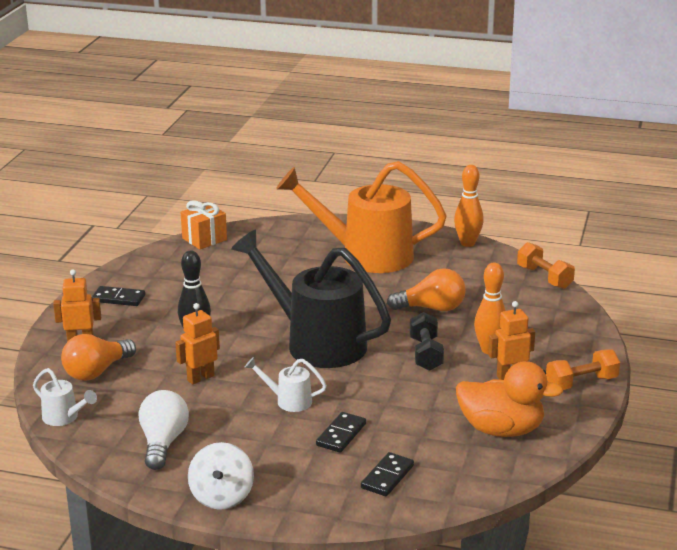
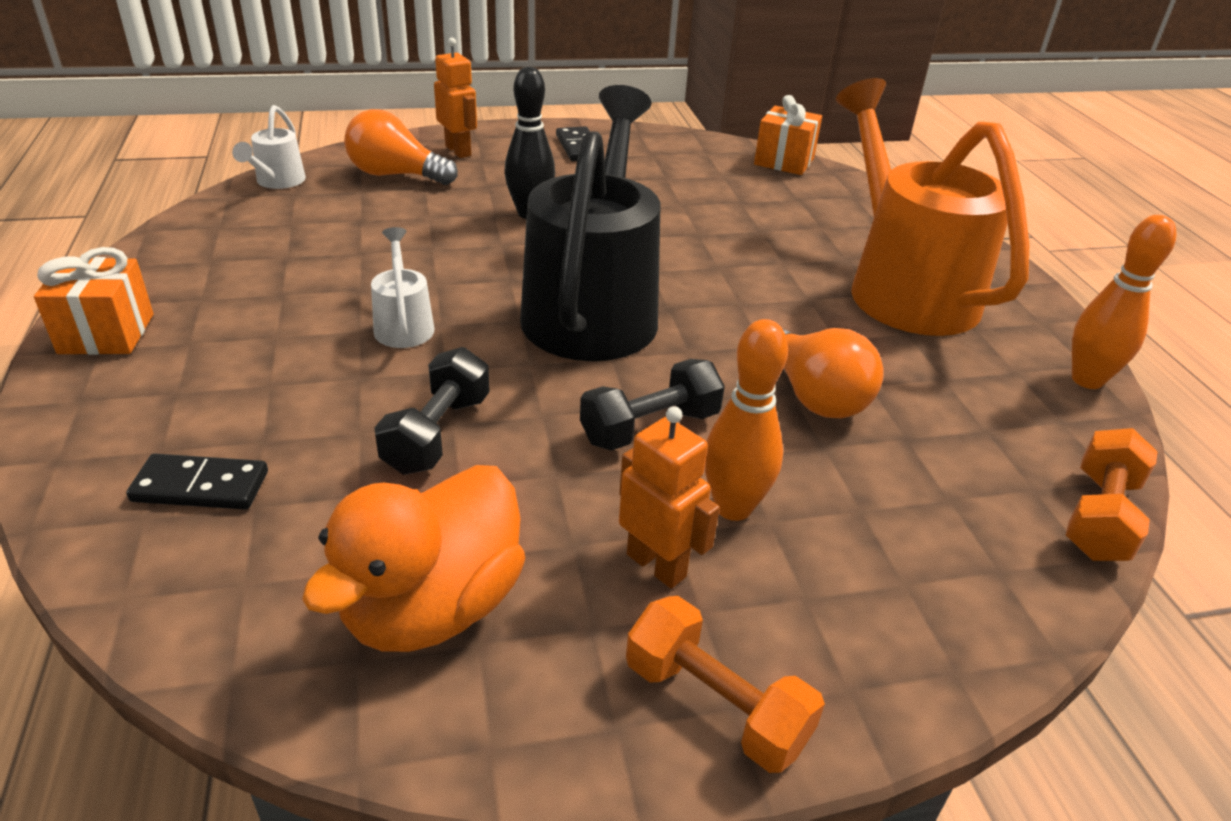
camera: 60 degrees right, 10 degrees up
white light bulb [139,390,189,470] -> none
orange robot [175,303,220,385] -> none
white spinning top [188,442,254,510] -> orange gift [34,247,153,355]
black domino [316,412,366,453] -> none
orange duck [456,361,563,437] -> orange duck turned 45 degrees clockwise [302,465,525,652]
none -> black dumbbell [374,347,490,475]

